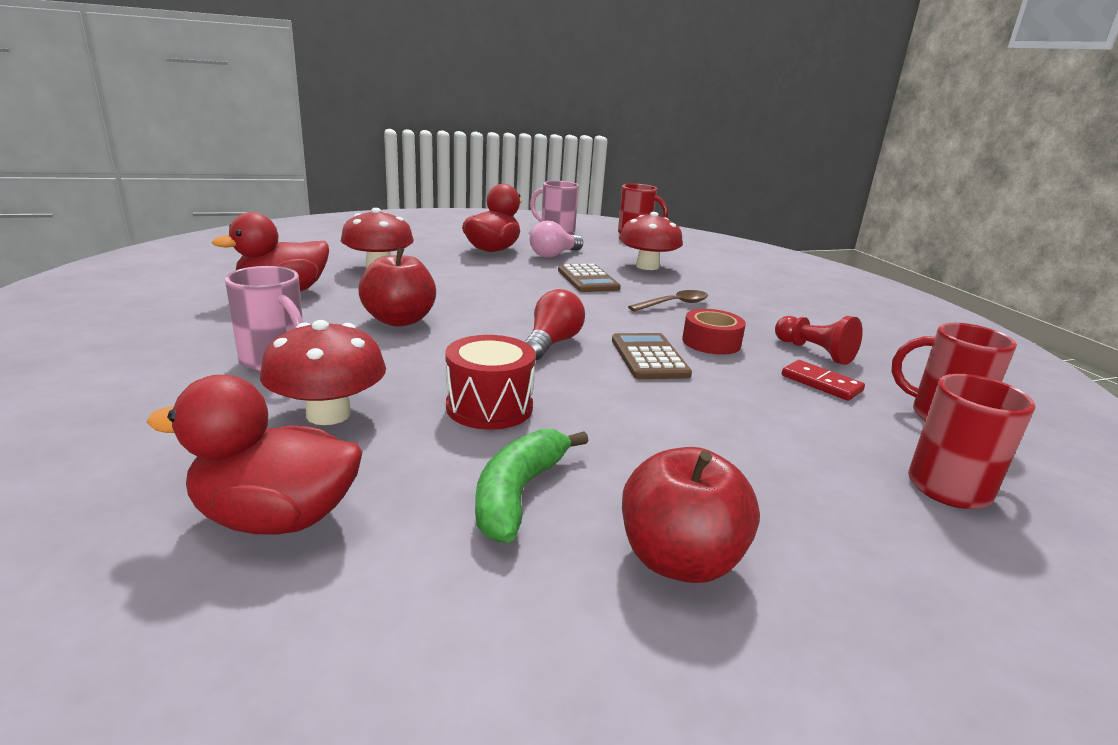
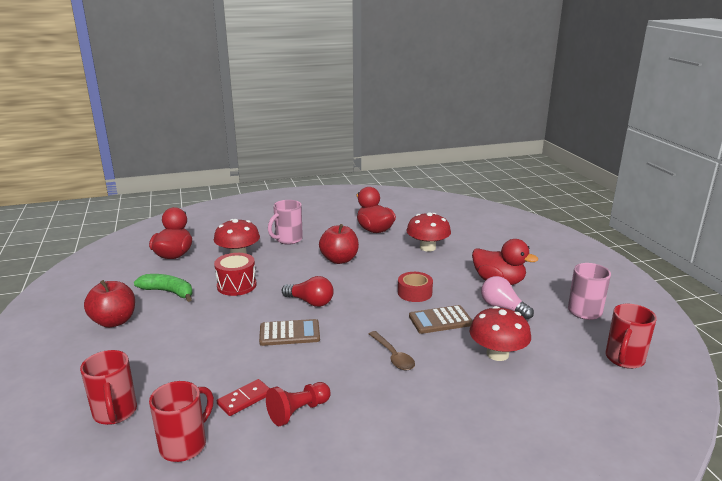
camera: 95 degrees right, 0 degrees up
red tape [682,309,746,355] -> red tape moved to [398,272,433,302]

